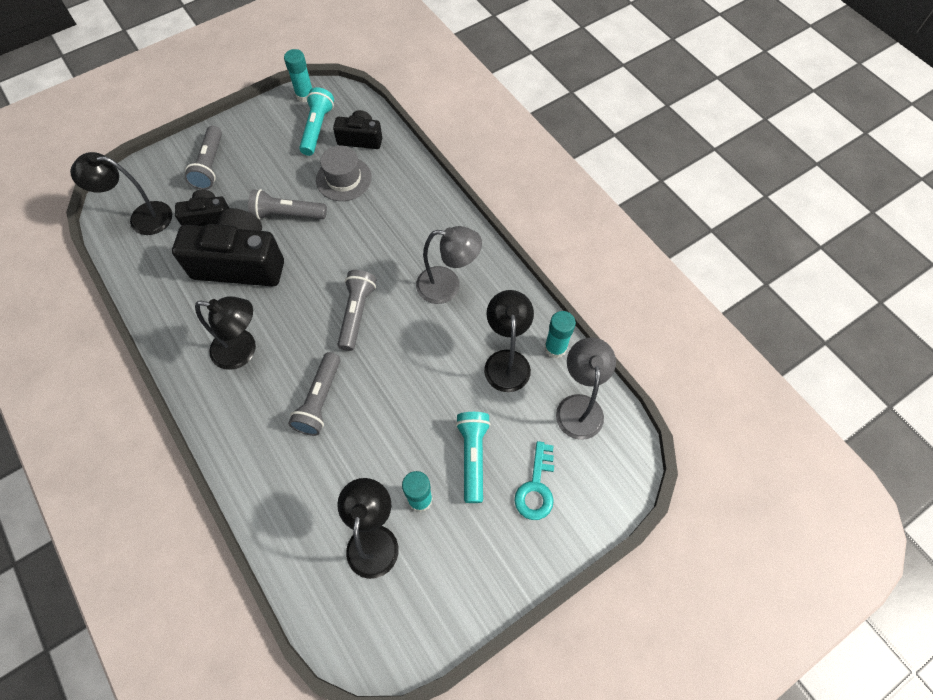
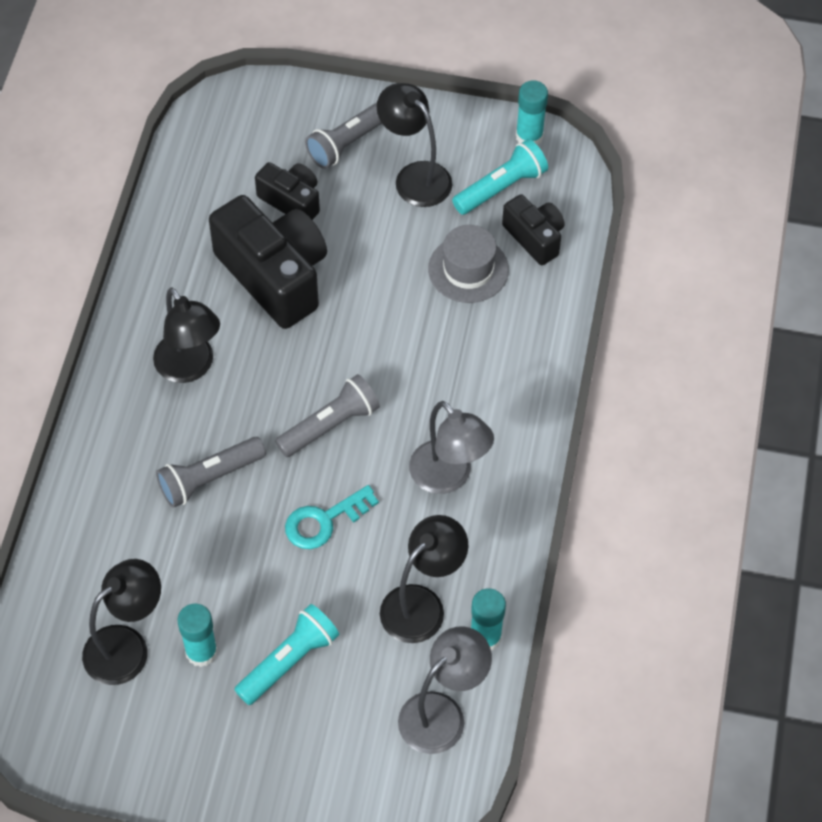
camera: 45 degrees right, 5 degrees down
black lamp [70,152,172,235] -> black lamp moved to [377,83,452,207]
grey flashlight [248,189,327,219] -> none
turquoise key [514,441,554,520] -> turquoise key moved to [285,485,379,549]

